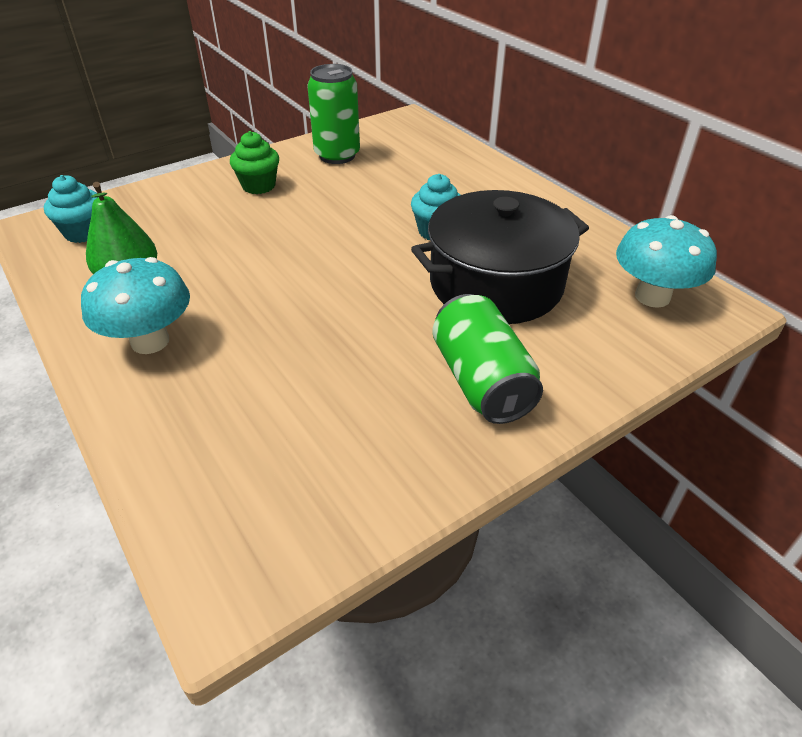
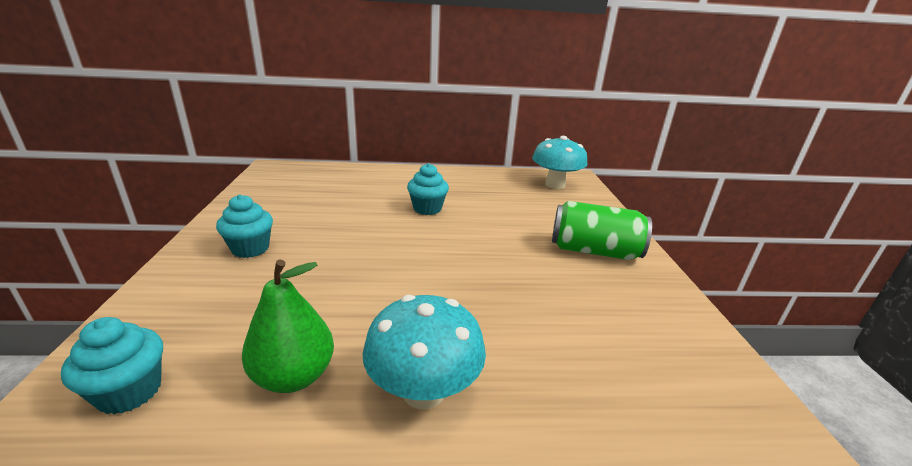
camera: 60 degrees left, 15 degrees down
green cupcake [230,131,279,194] -> turquoise cupcake [216,194,273,258]
green can [307,64,360,164] -> none
black pot [411,190,589,324] -> none

